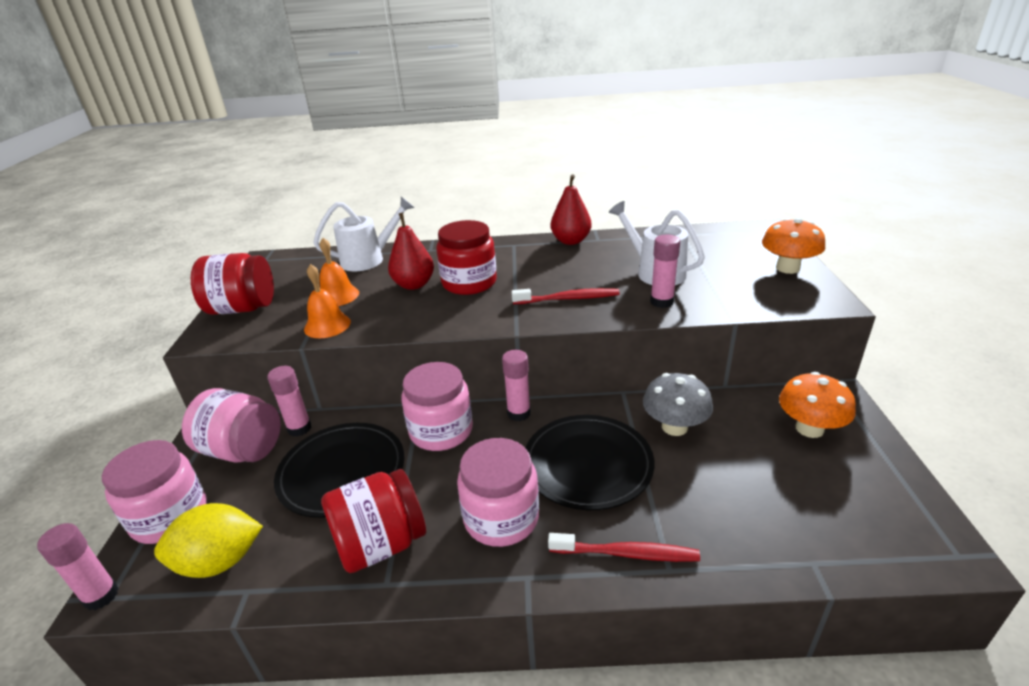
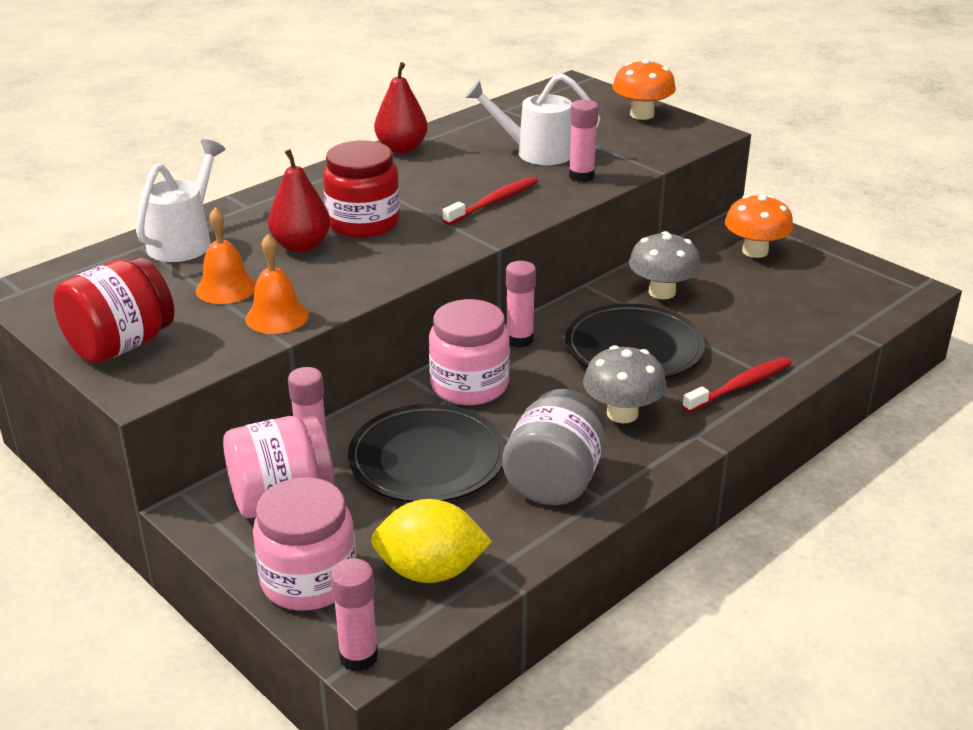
camera: 45 degrees left, 0 degrees up
yellow lemon [154,503,263,578] -> yellow lemon turned 60 degrees clockwise [371,499,492,583]
red jar [321,469,426,573] -> grey jar [502,389,605,505]
pink jar [457,438,539,547] -> grey mushroom [583,345,667,423]

